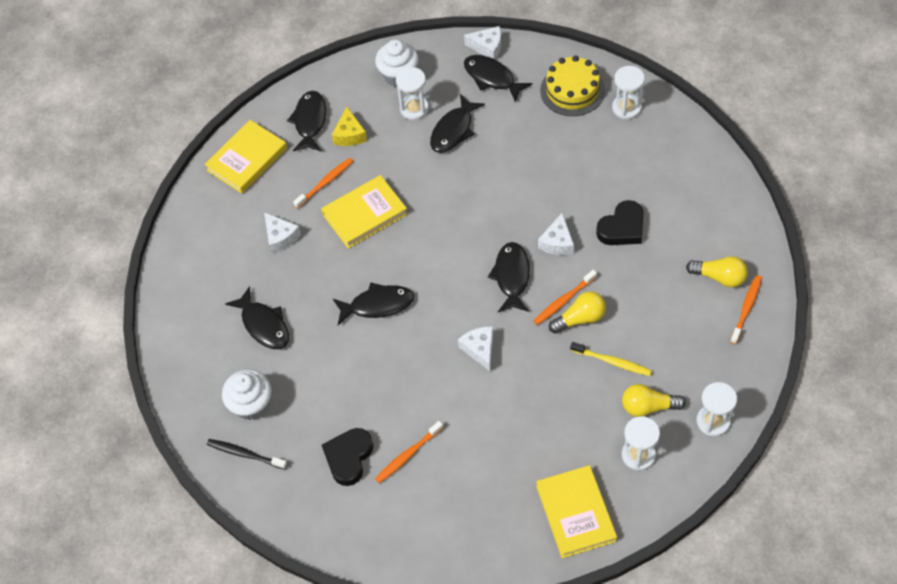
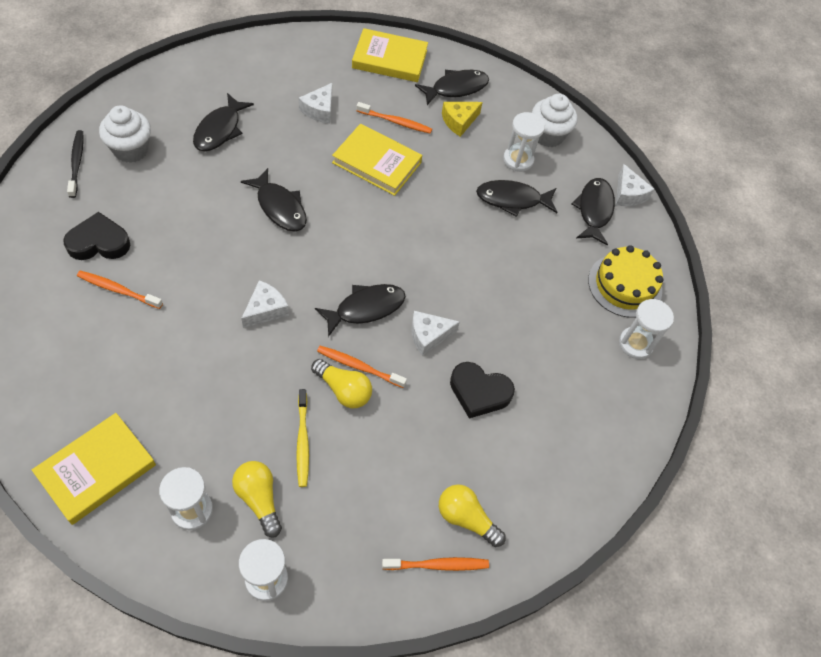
camera: 50 degrees right, 0 degrees up
yellow light bulb [686,256,748,288] -> yellow light bulb turned 135 degrees clockwise [439,484,505,547]

